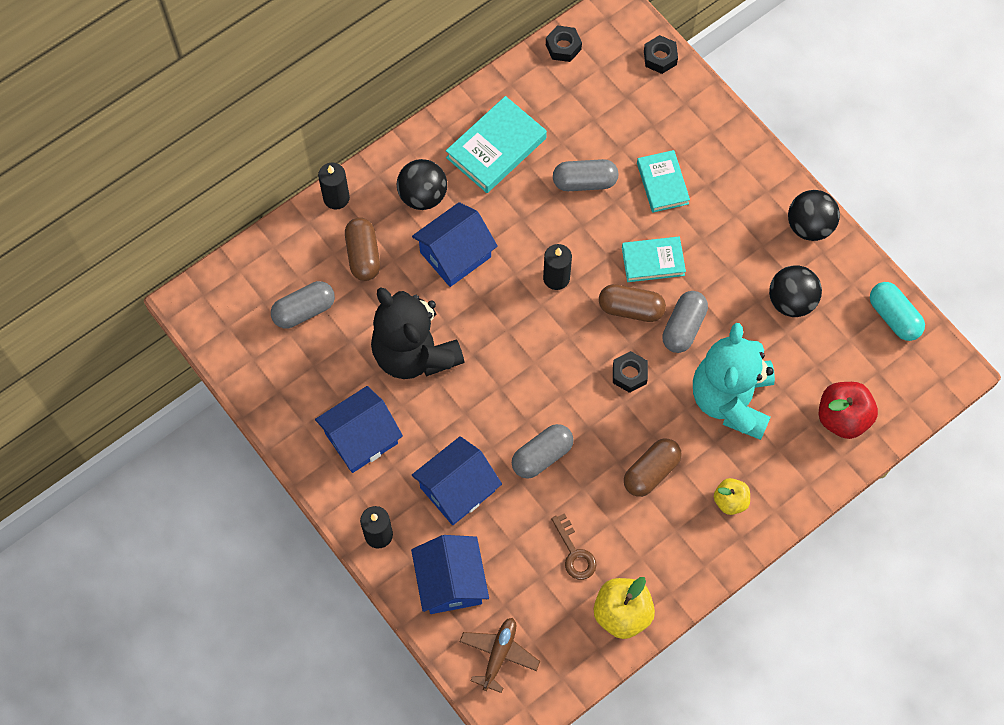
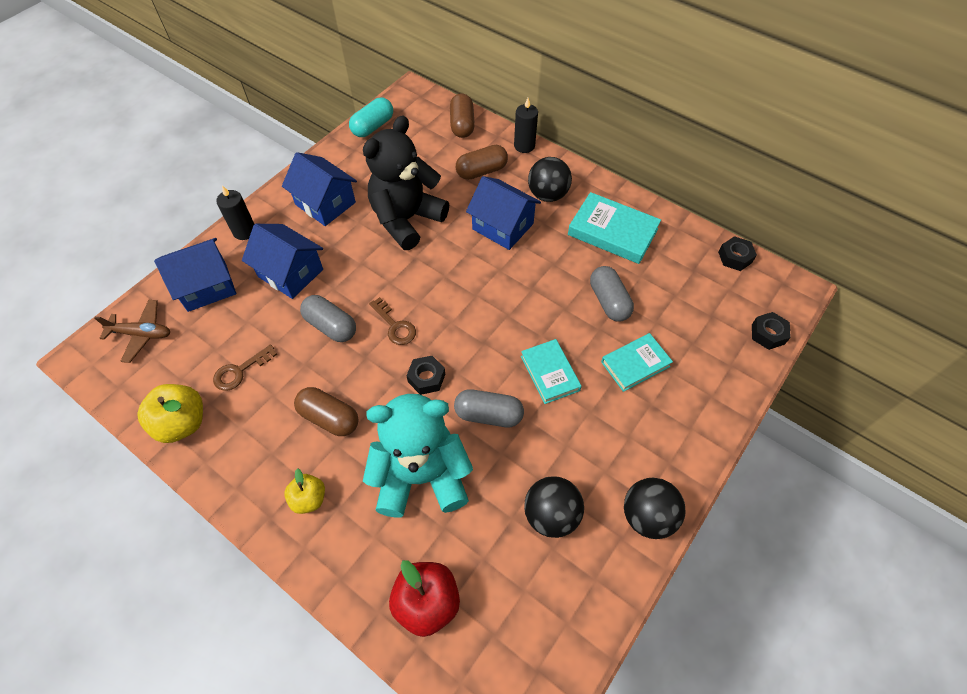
camera: 75 degrees right, 10 degrees down
grey capsule [271,281,335,328] -> none
black candle [543,244,572,290] -> none
brown capsule [599,284,666,322] -> brown capsule moved to [450,93,475,138]
turquoise capsule [870,282,925,341] -> turquoise capsule moved to [349,98,393,137]
none -> brown key [369,297,416,345]

